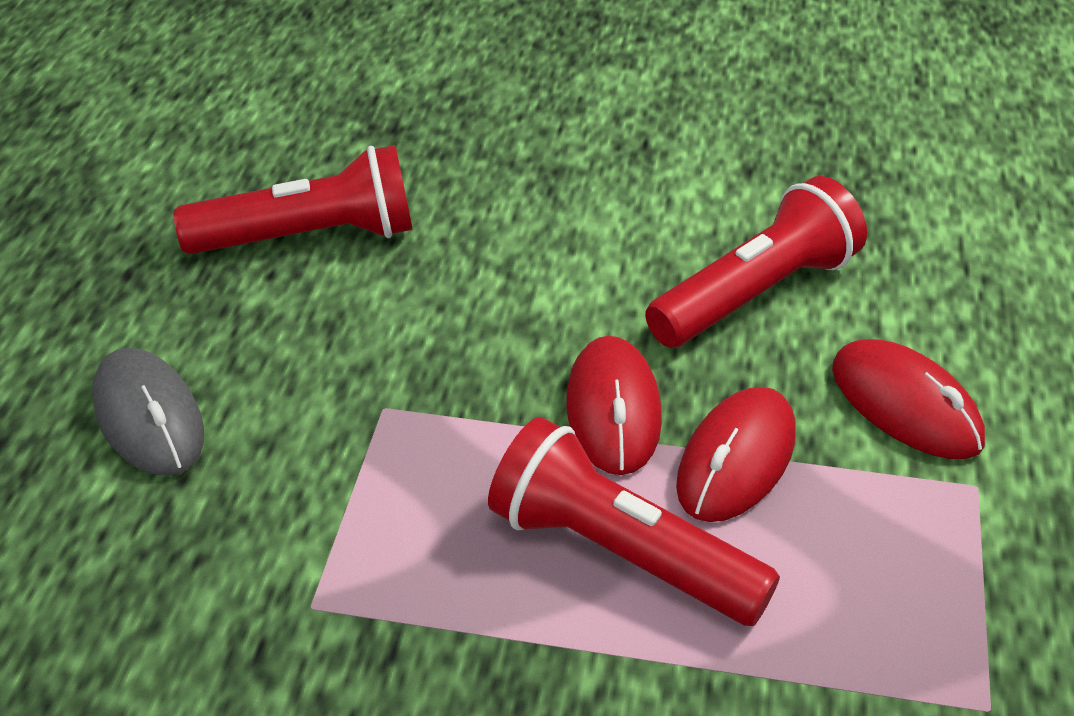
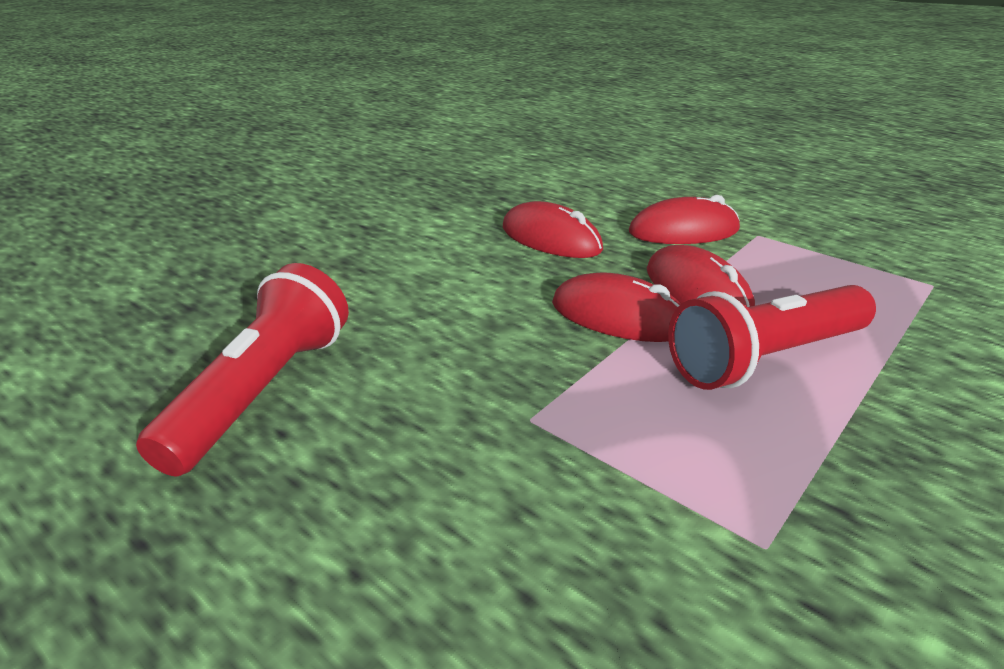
camera: 60 degrees left, 10 degrees down
grey mouse [92,348,204,476] -> none
red flashlight [645,176,867,348] -> red mouse [503,201,603,258]

